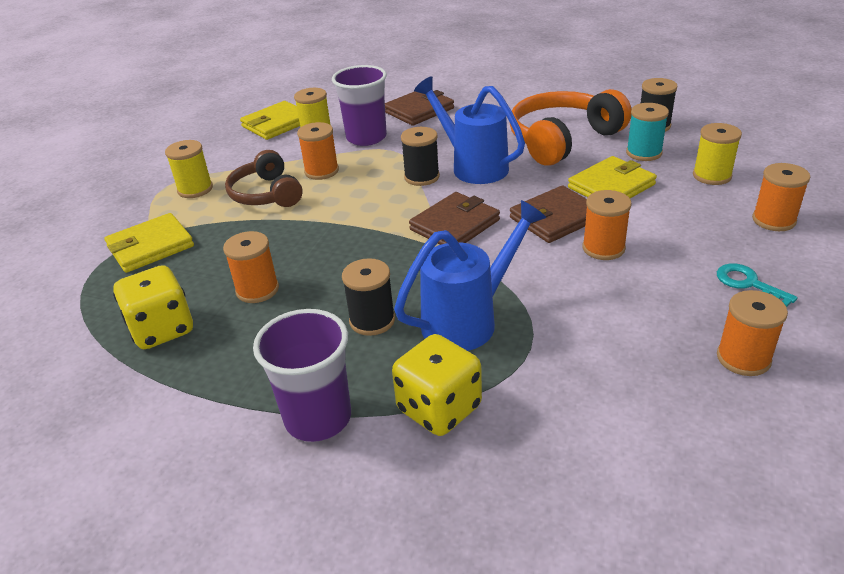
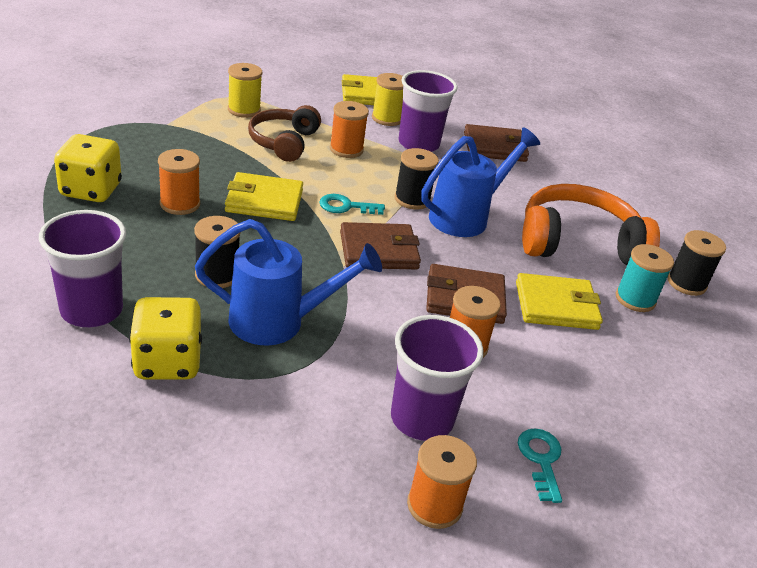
camera: 30 degrees right, 0 degrees up
yellow wallet [104,213,194,273] -> yellow wallet moved to [225,172,303,221]
blue watering can [414,76,525,184] -> blue watering can turned 60 degrees clockwise [421,128,540,237]
yellow spool [693,123,742,185] -> none
orange spool [752,163,810,231] -> none
none -> turquoise key [320,194,385,215]
none -> purple cup [391,315,484,441]

